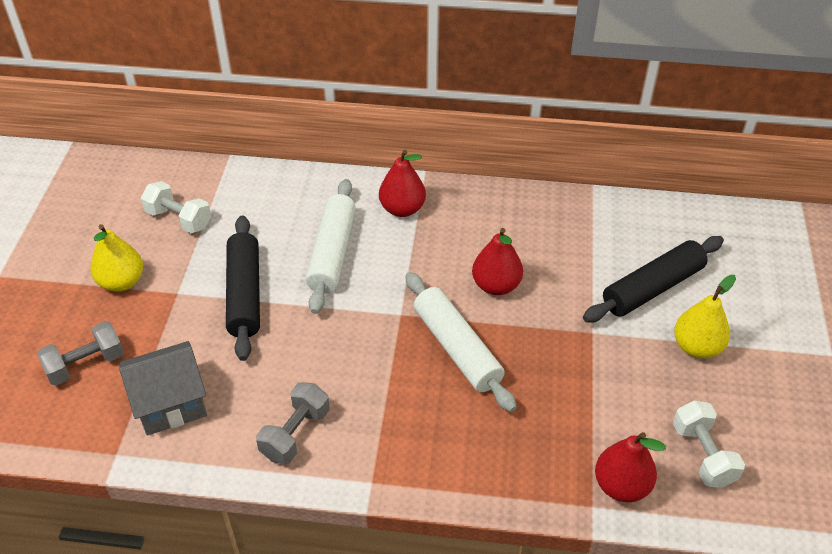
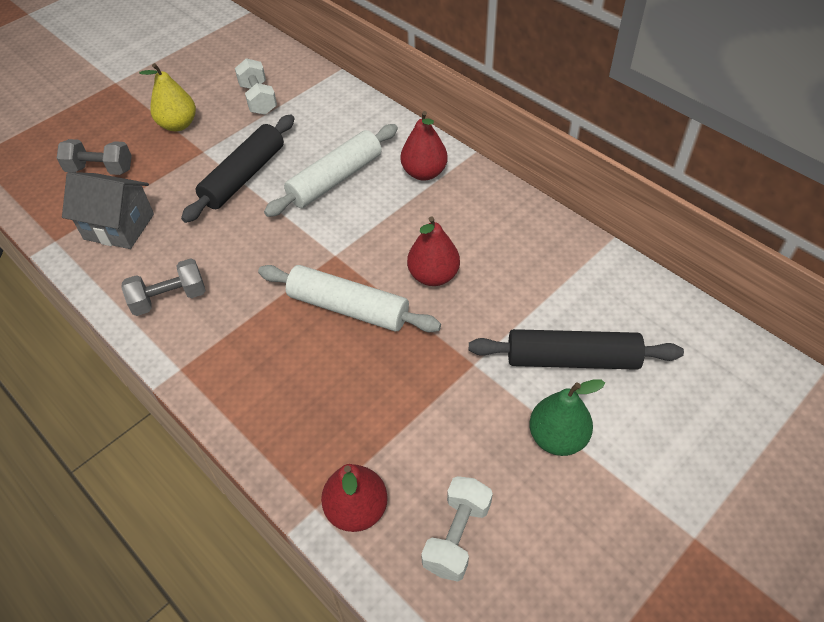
camera: 40 degrees right, 5 degrees up
white rolling pin [405,272,517,412] -> white rolling pin turned 75 degrees counterclockwise [258,265,441,332]
yellow pear [674,275,736,359] -> green pear [529,380,605,456]

